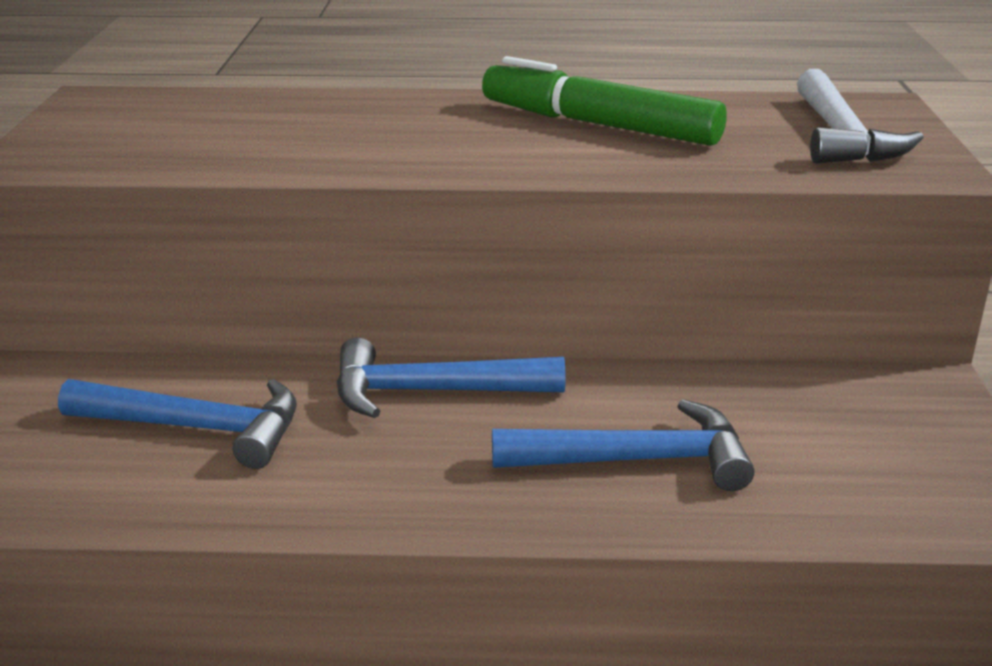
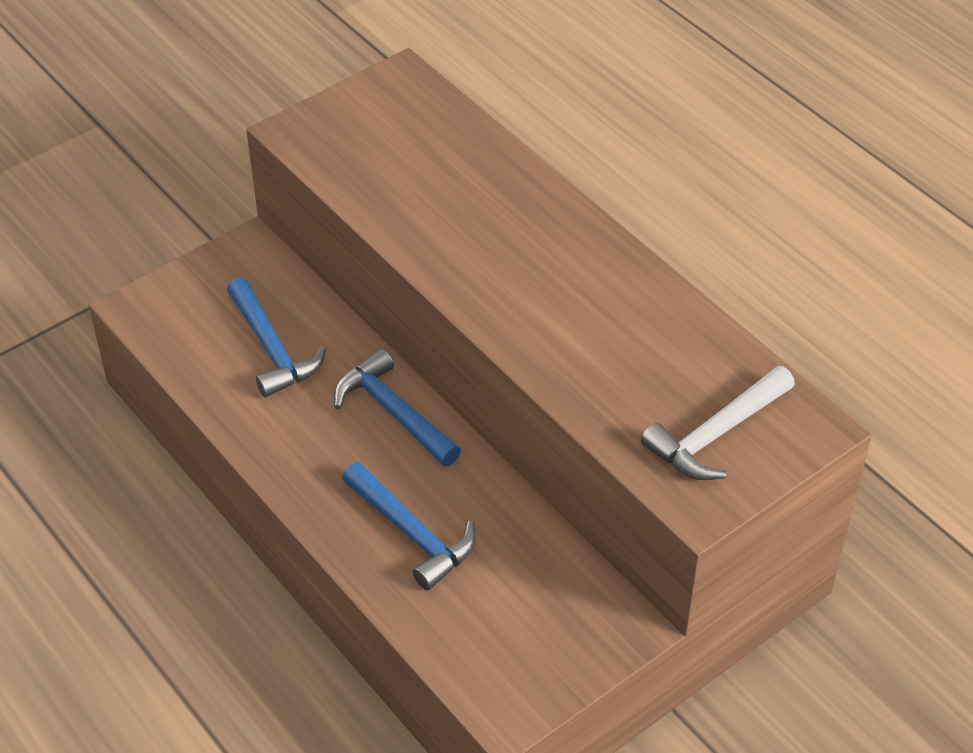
camera: 50 degrees right, 20 degrees up
green marker [482,56,727,146] -> none

